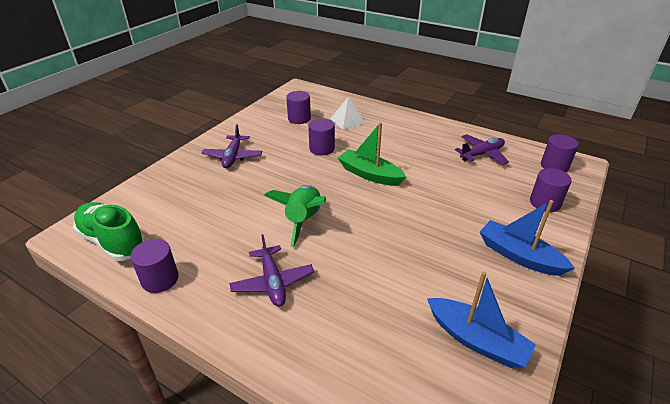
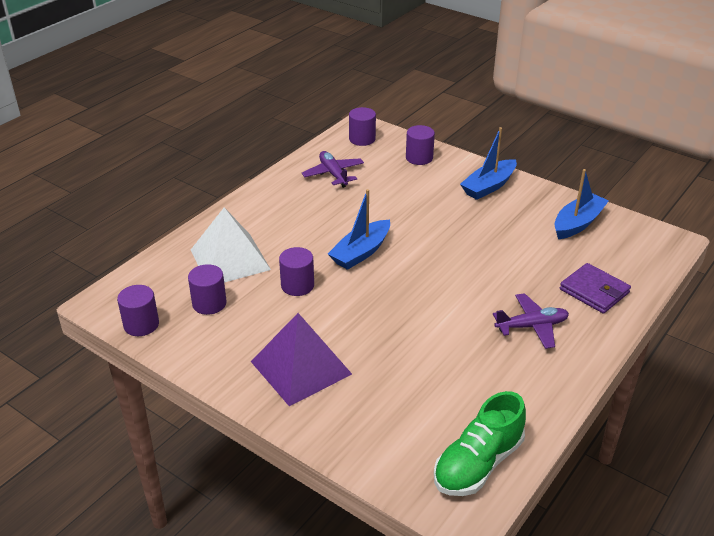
camera: 85 degrees left, 0 degrees up
purple cylinder [130,239,179,293] -> purple cylinder moved to [117,285,159,336]
purple plane [202,124,262,168] -> purple pyramid [251,313,352,406]
green rocket [264,185,326,247] -> none
white pyramid [330,97,366,130] -> white pyramid [191,207,271,283], size x1.76
green boat [338,122,406,186] -> blue boat [328,189,390,270]
none -> purple wallet [560,263,631,314]

